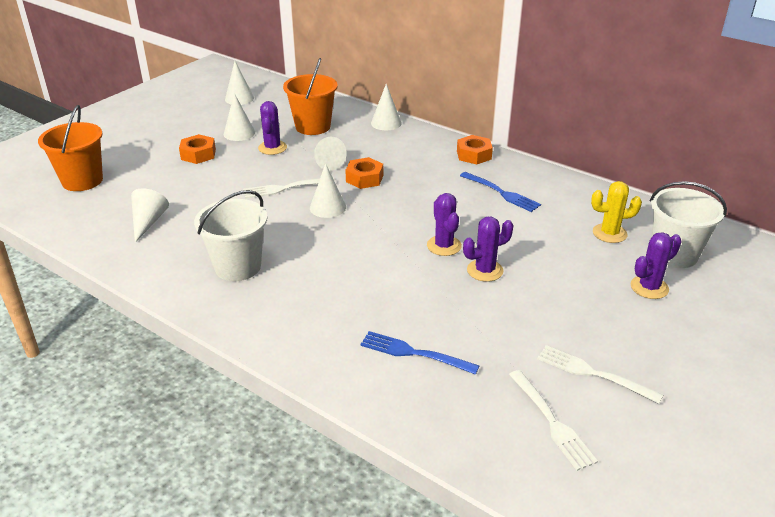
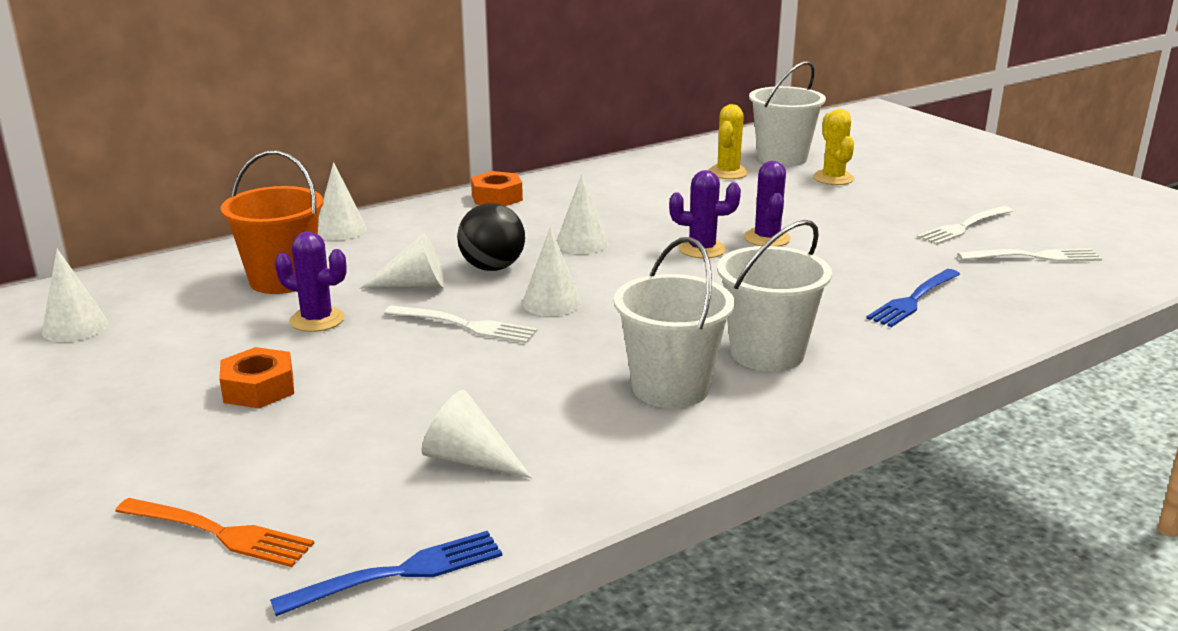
camera: 70 degrees left, 10 degrees down
orange bucket [38,105,103,191] -> orange fork [115,498,314,567]
white cone [224,93,255,141] -> white cone moved to [557,174,608,254]
white fork [243,178,335,198] -> white fork turned 75 degrees counterclockwise [384,305,538,343]
orange nut [345,157,383,189] -> black ball [457,203,525,271]
blue fork [460,172,541,212] -> blue fork moved to [270,531,502,616]
purple cactus [631,232,682,299] -> yellow cactus [813,109,854,185]
none -> white bucket [717,220,832,372]

